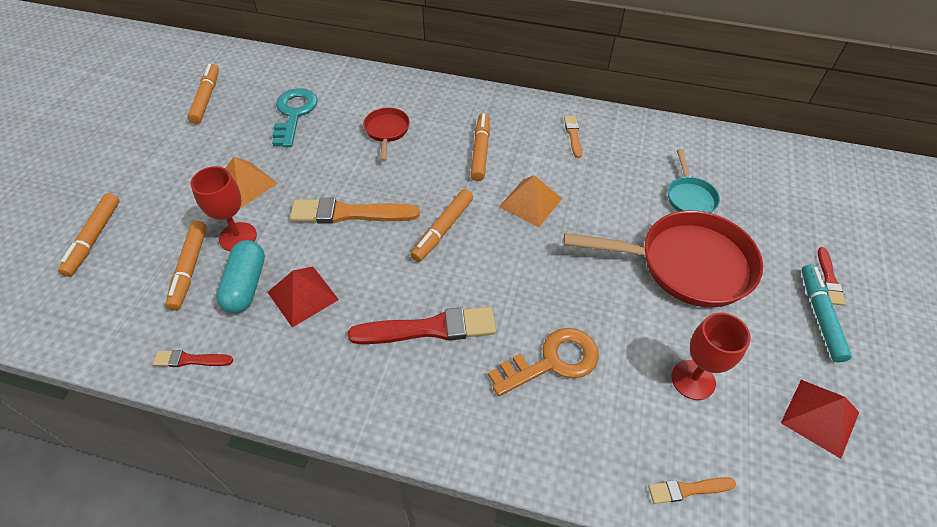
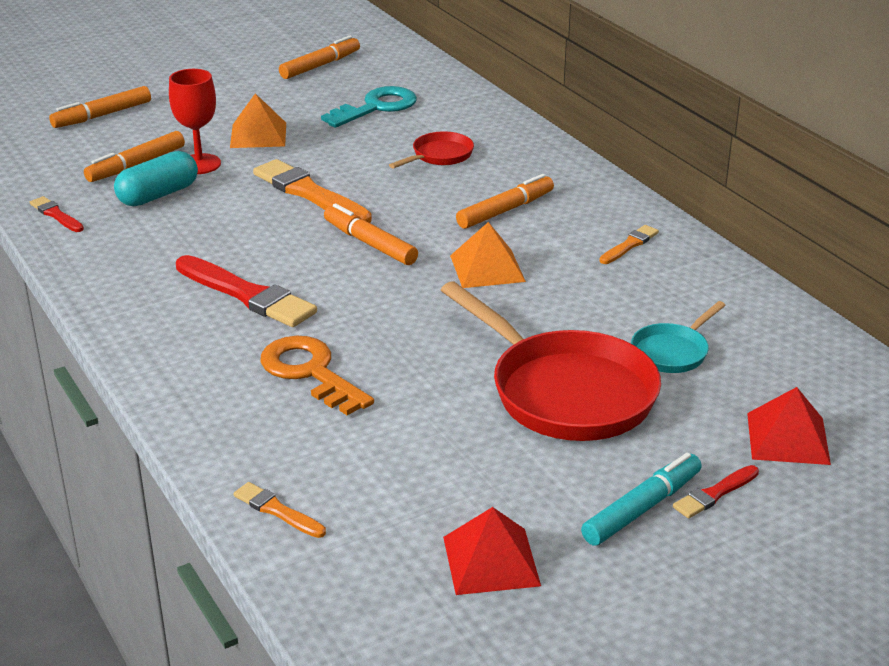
camera: 45 degrees right, 20 degrees down
red pyramid [268,266,339,328] -> red pyramid moved to [747,387,831,465]
orange marker [411,189,473,262] -> orange marker turned 60 degrees clockwise [324,203,418,265]
orange key [488,328,599,396] -> orange key turned 150 degrees counterclockwise [260,336,374,415]
red goblet [671,313,751,400] -> none

